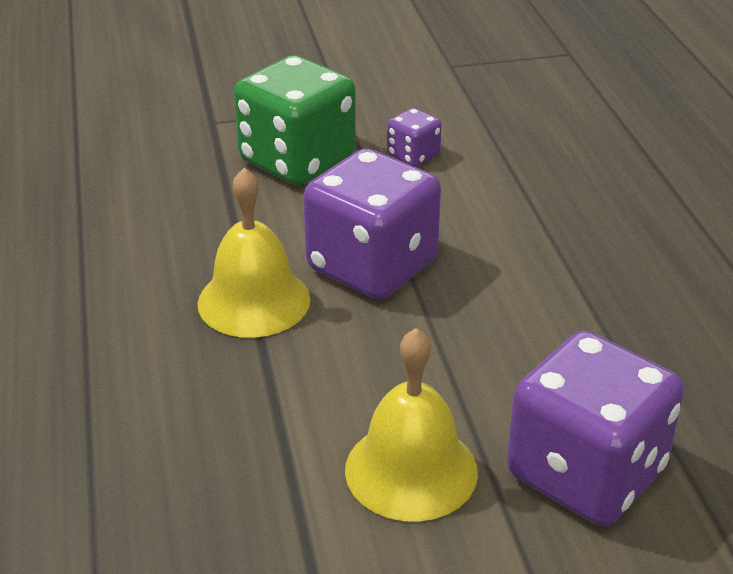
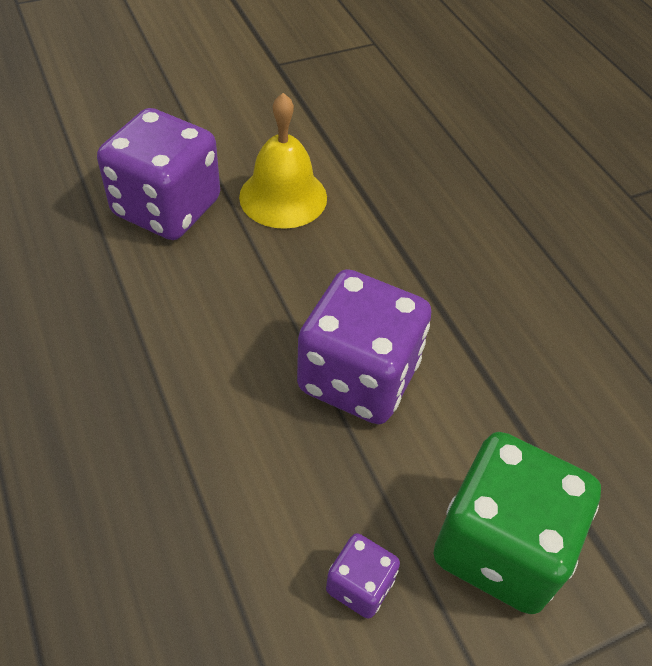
camera: 165 degrees right, 15 degrees up
yellow bell [197,168,310,338] -> none

